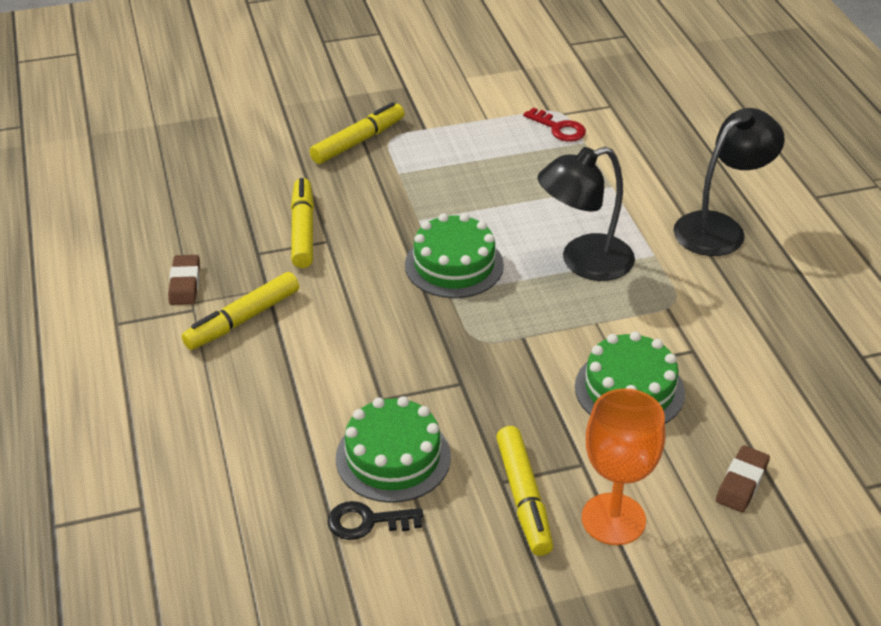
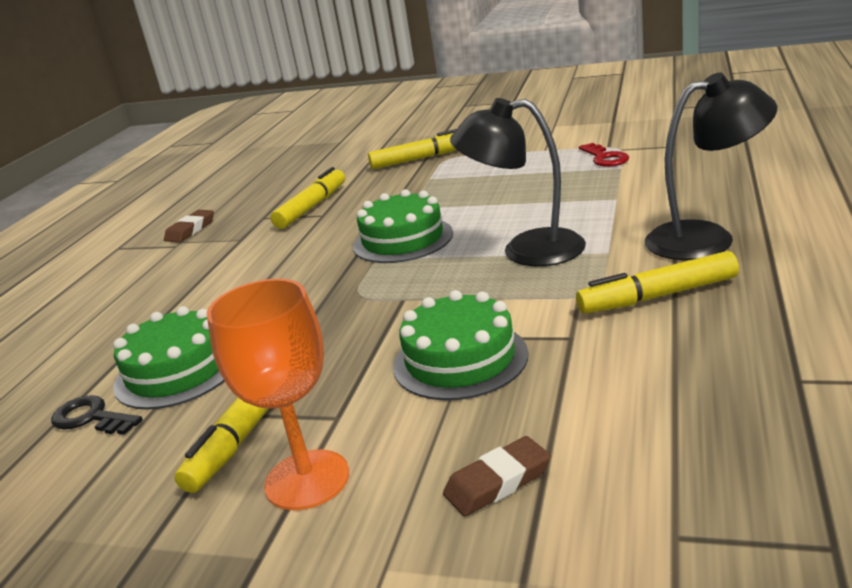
camera: 35 degrees right, 15 degrees down
yellow marker [182,272,299,350] -> yellow marker moved to [576,251,739,314]

